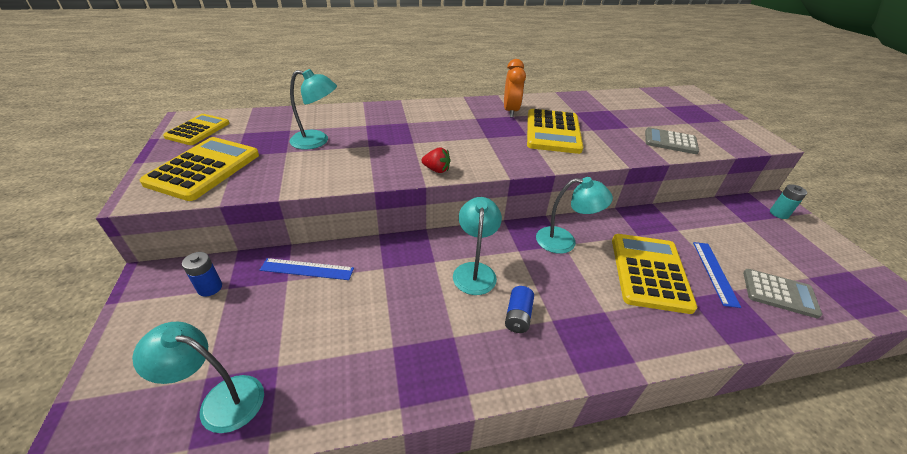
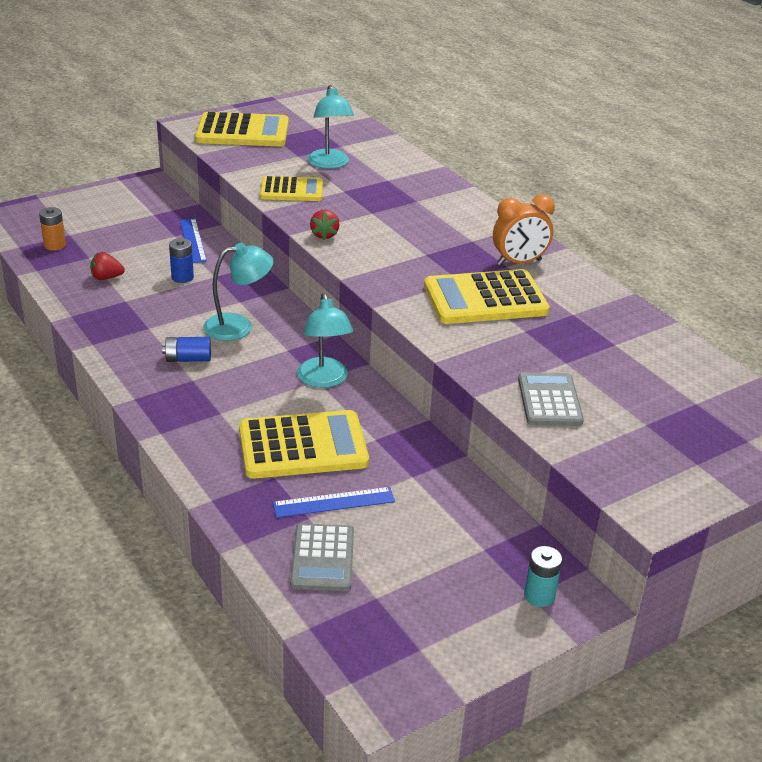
camera: 70 degrees right, 5 degrees down
turquoise lamp [132,322,264,433] -> orange battery [39,207,66,251]
yellow calculator [163,114,230,145] -> yellow calculator moved to [260,176,323,201]
blue battery [182,252,222,297] -> blue battery moved to [169,238,194,283]
none -> red strawberry [90,252,125,280]

